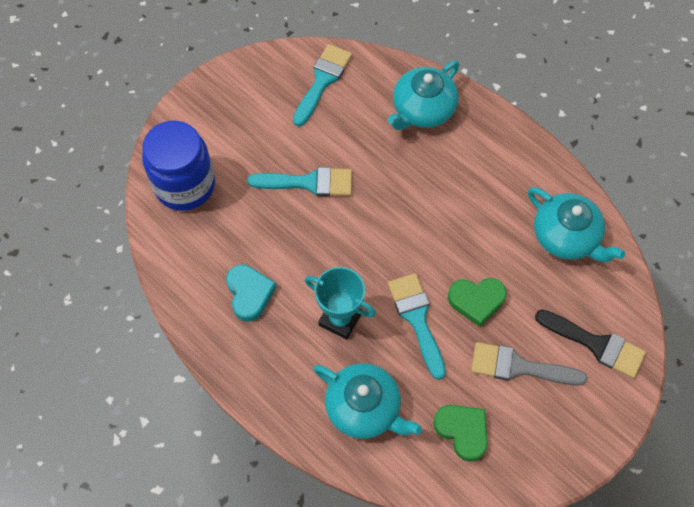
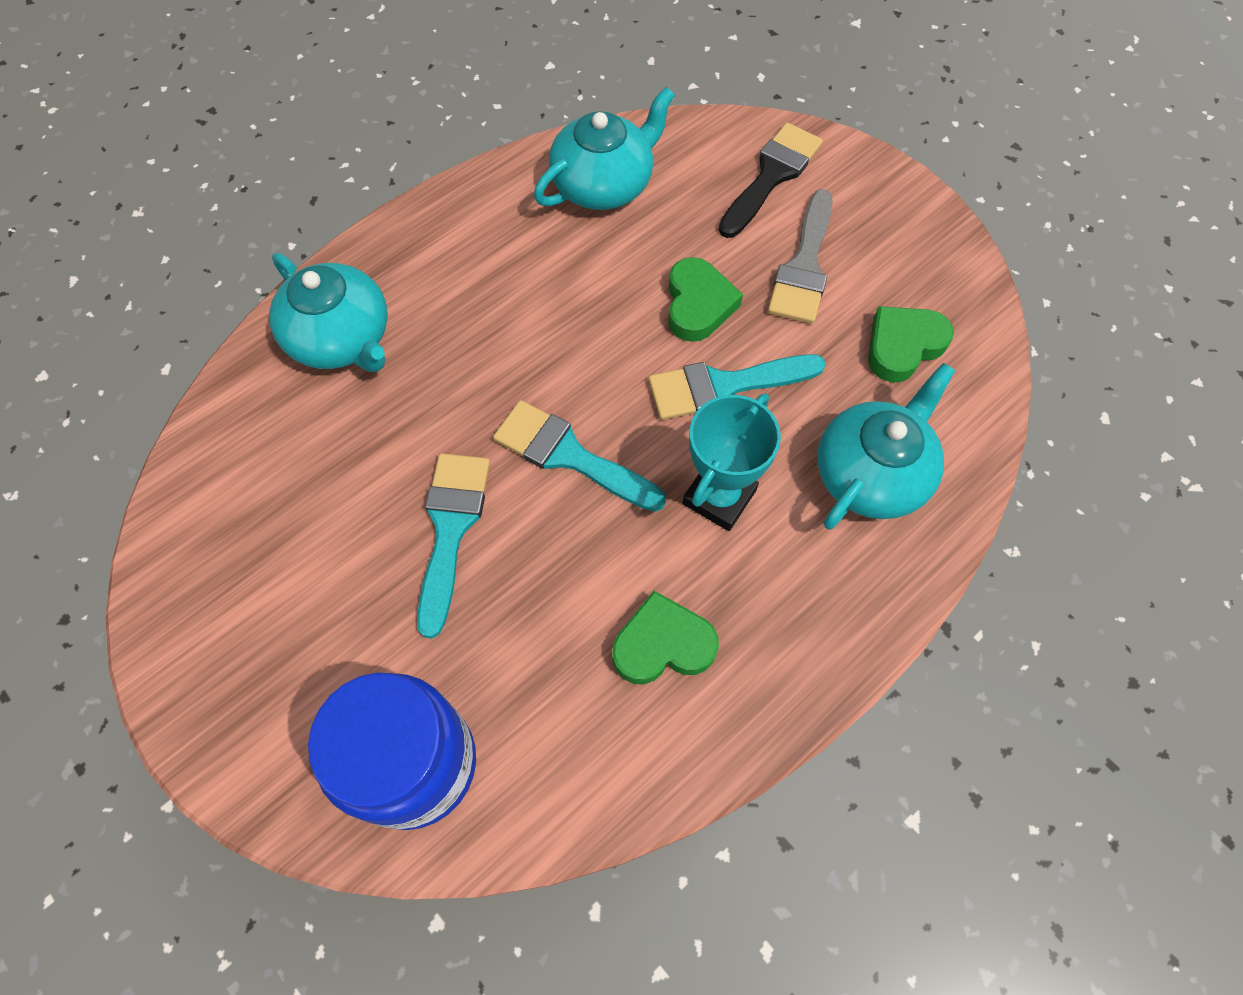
camera: 85 degrees left, 0 degrees up
turquoise heart [226,265,276,322] -> green heart [612,591,719,684]
turquoise brush [293,44,352,127] -> turquoise brush moved to [493,400,666,512]

